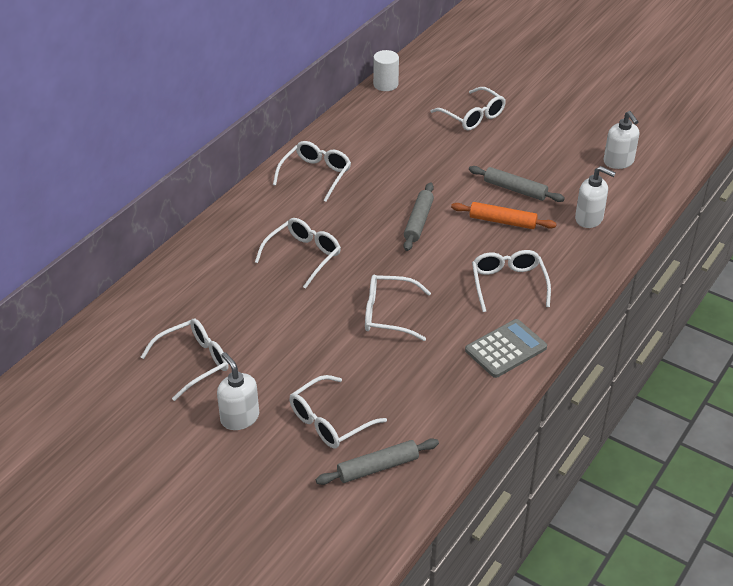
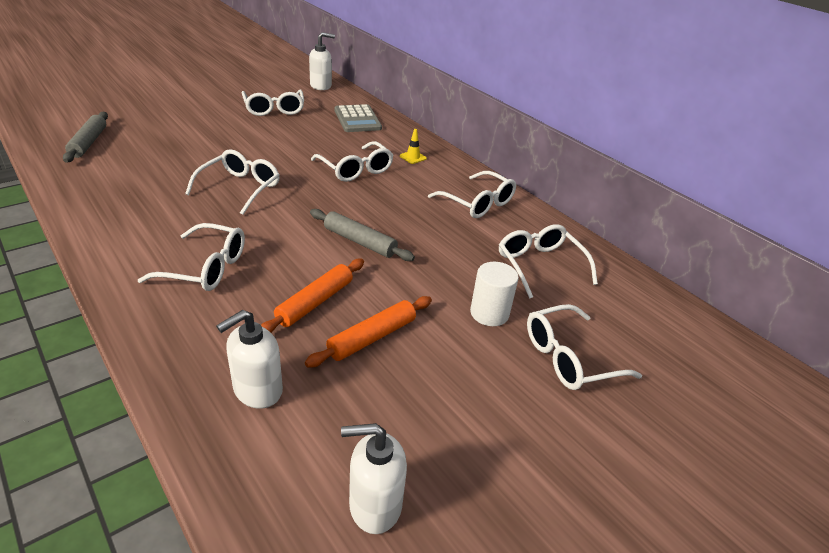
camera: 105 degrees right, 5 degrees down
white soap dispenser [217,352,259,430] -> white soap dispenser moved to [309,32,335,90]
white glasses [289,375,387,448] -> white glasses moved to [499,224,598,299]
white cylinder [373,50,399,91] -> white cylinder moved to [470,262,519,326]
grey calculator [465,319,547,378] -> grey calculator moved to [335,104,382,132]
grey rolling pin [469,166,565,202] -> orange rolling pin [305,296,432,367]
none -> yellow traffic cone [400,129,427,164]

